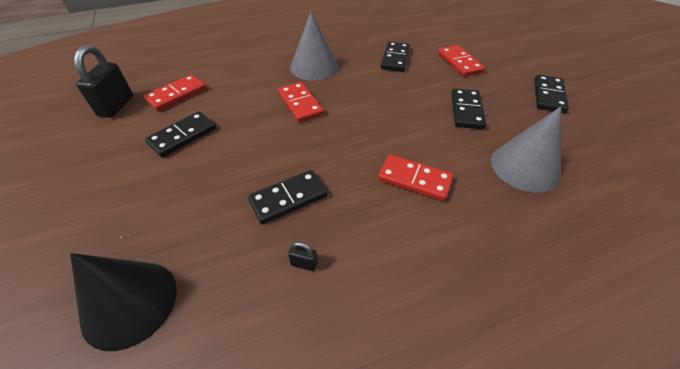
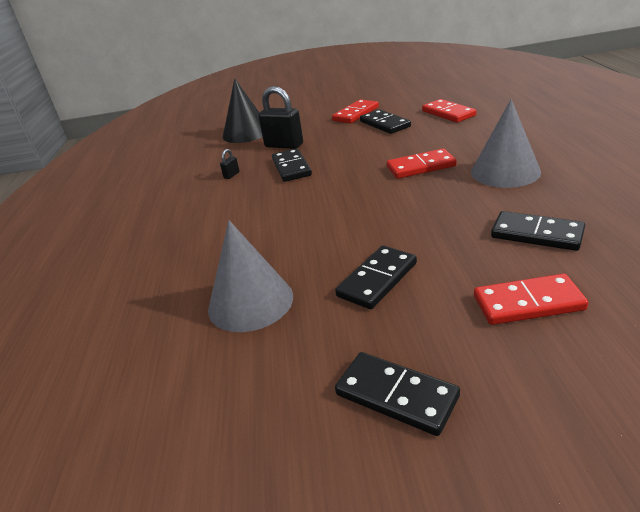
camera: 110 degrees right, 15 degrees down
black padlock [74,45,133,118] -> black padlock moved to [258,86,303,149]
red domino [378,155,453,202] -> red domino moved to [332,99,379,124]
black domino [451,88,486,129] -> black domino turned 75 degrees counterclockwise [335,245,417,309]

